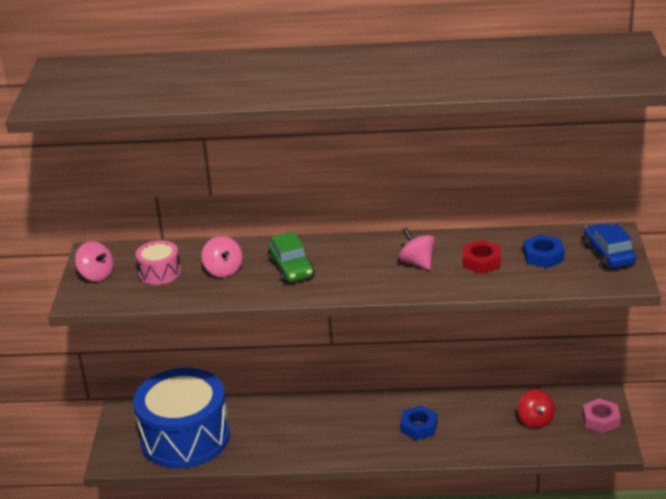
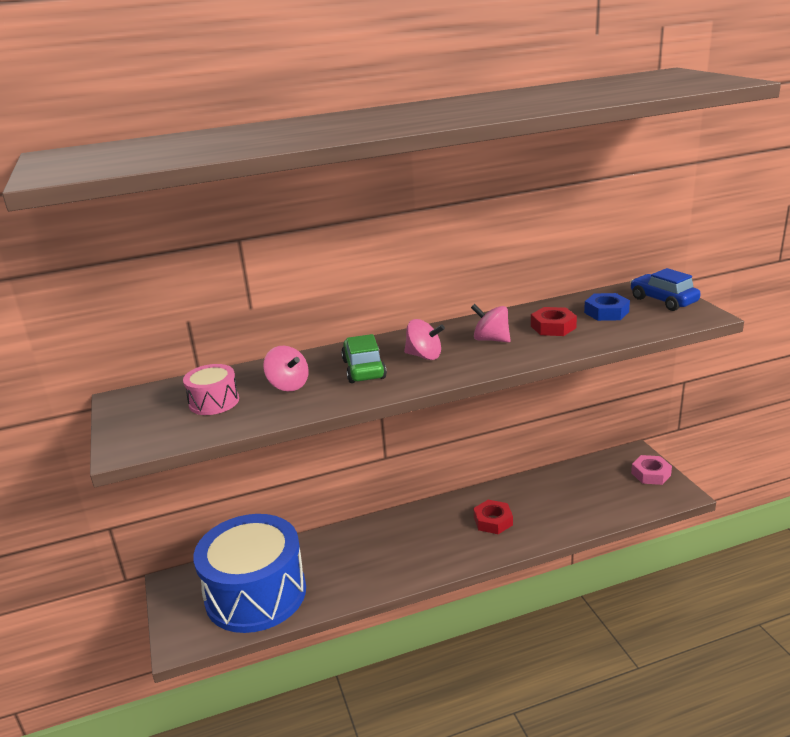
camera: 20 degrees left, 5 degrees down
pink spinning top [75,241,114,281] -> pink spinning top moved to [404,319,445,360]
green car [268,231,315,283] -> green car turned 150 degrees counterclockwise [341,334,387,383]
blue nut [400,406,437,440] -> red nut [474,500,513,534]
red spinning top [518,389,555,428] -> none

